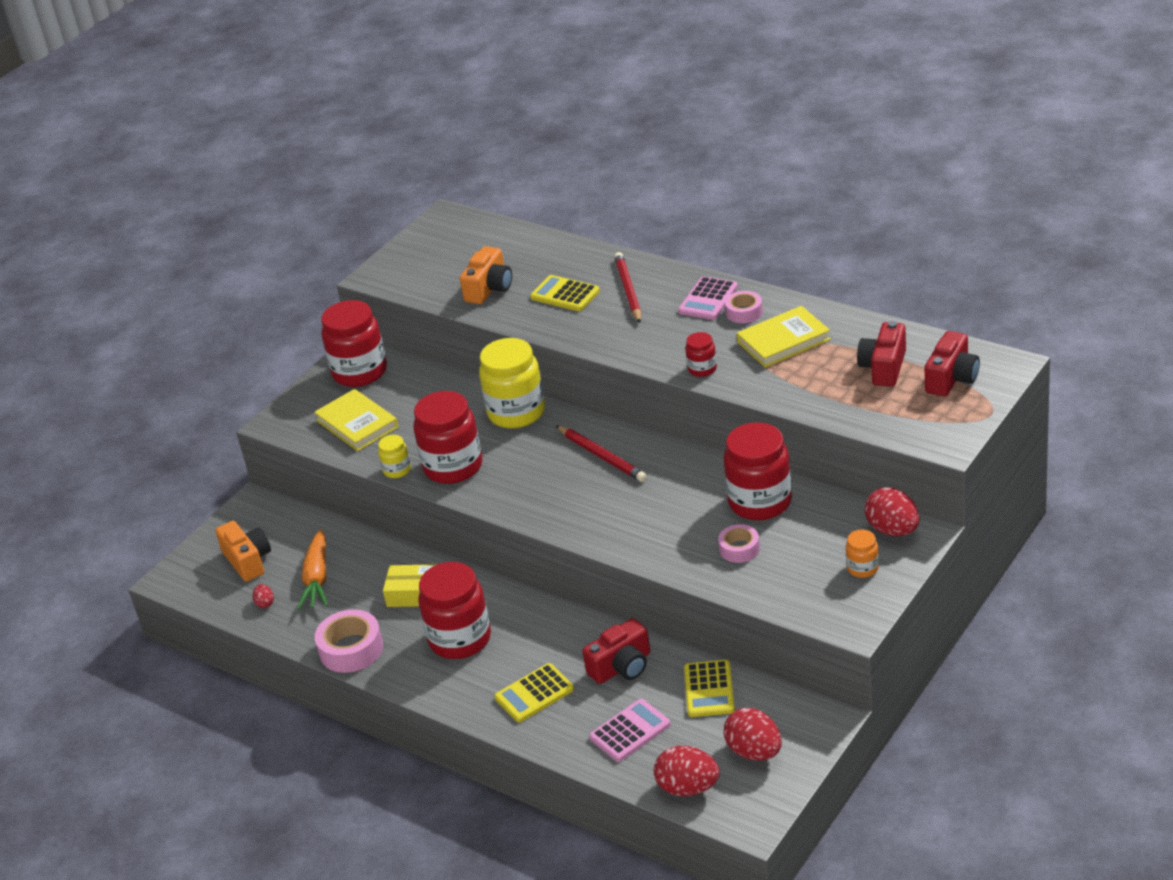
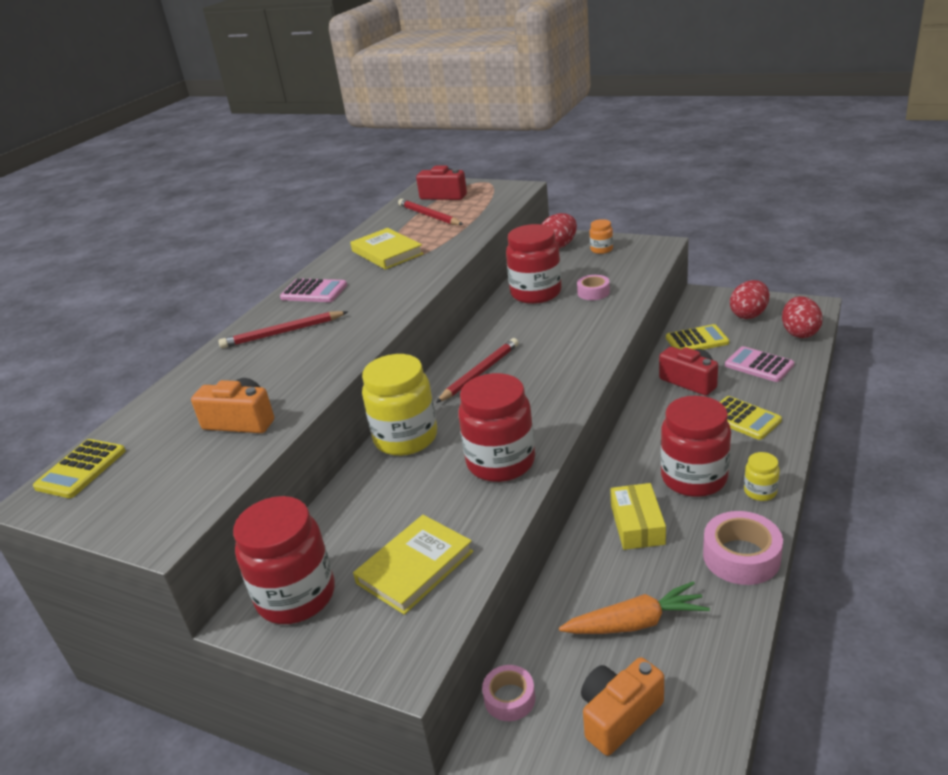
camera: 100 degrees left, 5 degrees down
red egg [253,584,274,608] -> none
yellow jar [378,435,411,478] -> yellow jar moved to [744,452,780,501]
yellow calculator [530,275,600,311] -> yellow calculator moved to [33,439,126,498]
red jar [685,332,717,377] -> none
pink tape [725,291,763,323] -> pink tape moved to [482,665,535,721]
red camera [857,321,906,387] -> red pencil [398,199,463,225]

